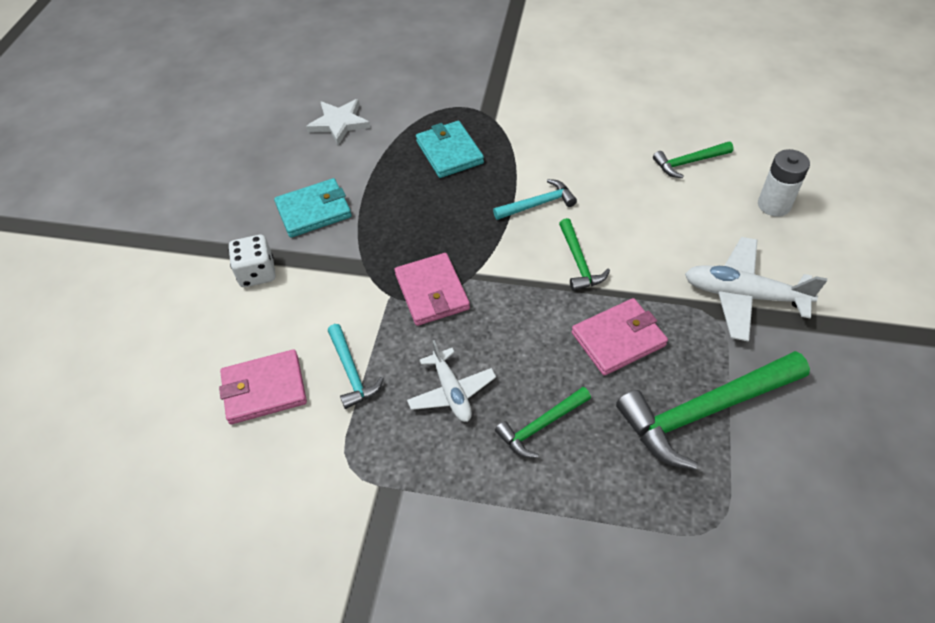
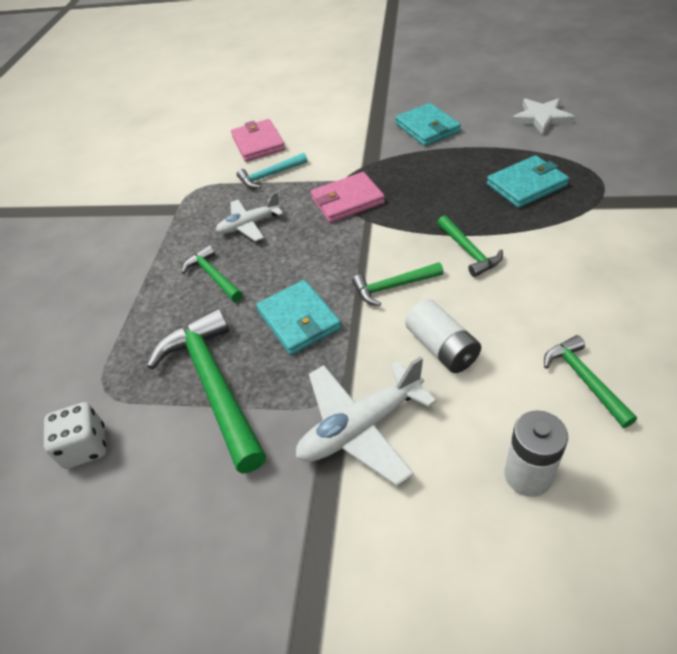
camera: 90 degrees right, 5 degrees down
white dice [229,235,276,287] -> white dice moved to [44,402,106,469]
turquoise hammer [493,179,577,220] -> green hammer [437,216,503,277]
pink wallet [572,298,668,376] -> turquoise wallet [256,280,341,355]
white plane [685,237,827,342] -> white plane turned 135 degrees counterclockwise [296,356,437,486]
none -> white battery [405,299,481,373]

